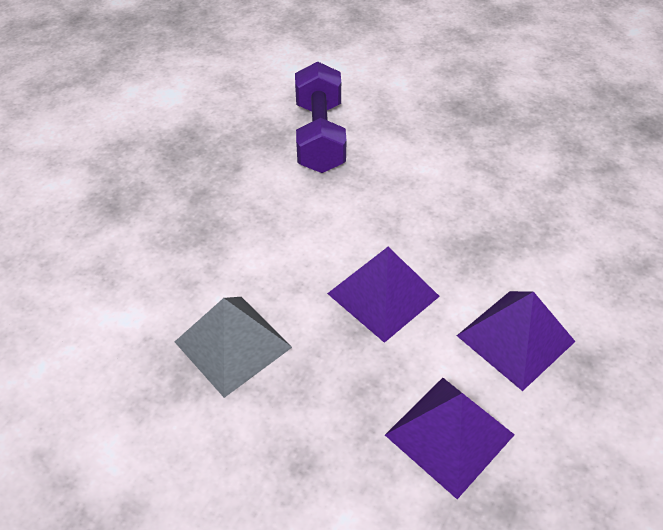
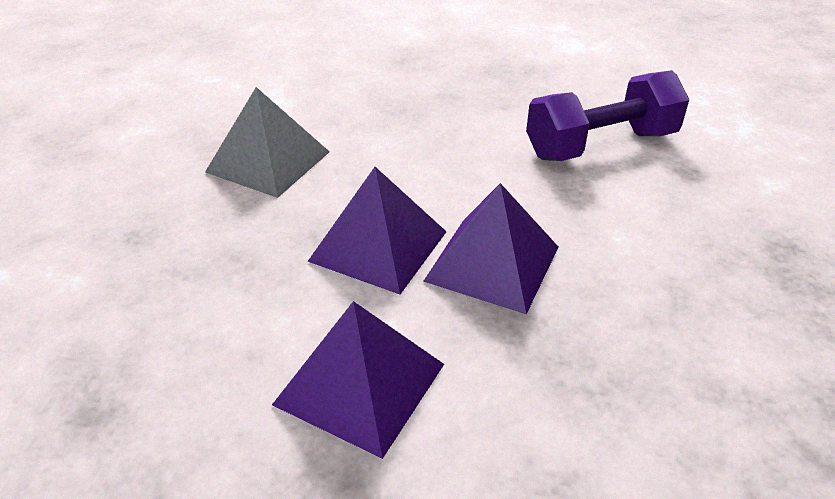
camera: 70 degrees right, 10 degrees down
purple pyramid [385,378,515,499] -> purple pyramid moved to [423,183,558,314]

